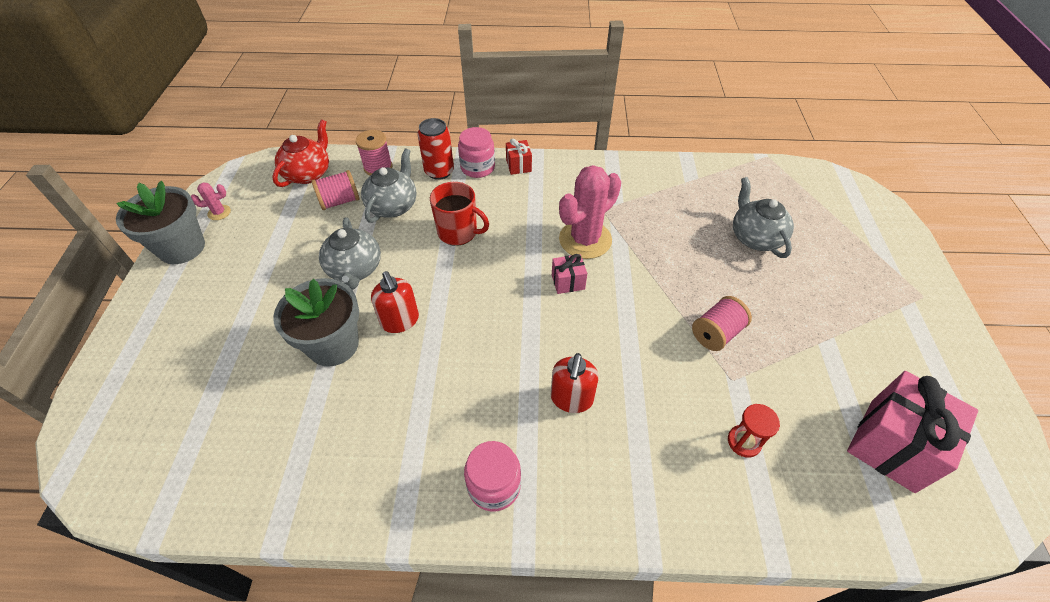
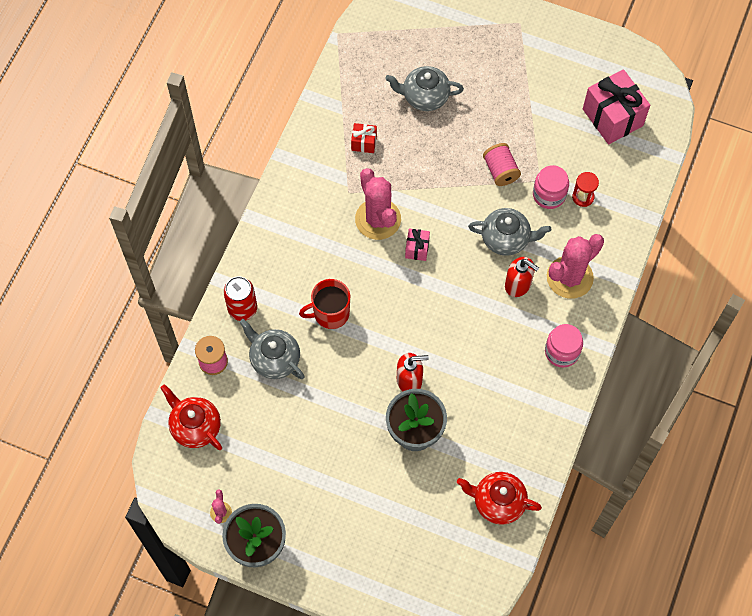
camera: 70 degrees left, 15 degrees up
pink spool [311,170,359,210] -> none
grey teapot [319,217,381,290] -> grey teapot moved to [468,208,551,256]
red mug [430,182,489,246] -> red mug turned 150 degrees counterclockwise [299,279,350,329]
pink jar [458,127,495,178] -> pink jar moved to [533,165,569,209]
red gift [506,139,532,175] -> red gift moved to [351,123,377,153]
none -> red teapot [457,472,542,525]
none -> pink cactus [547,234,604,299]

